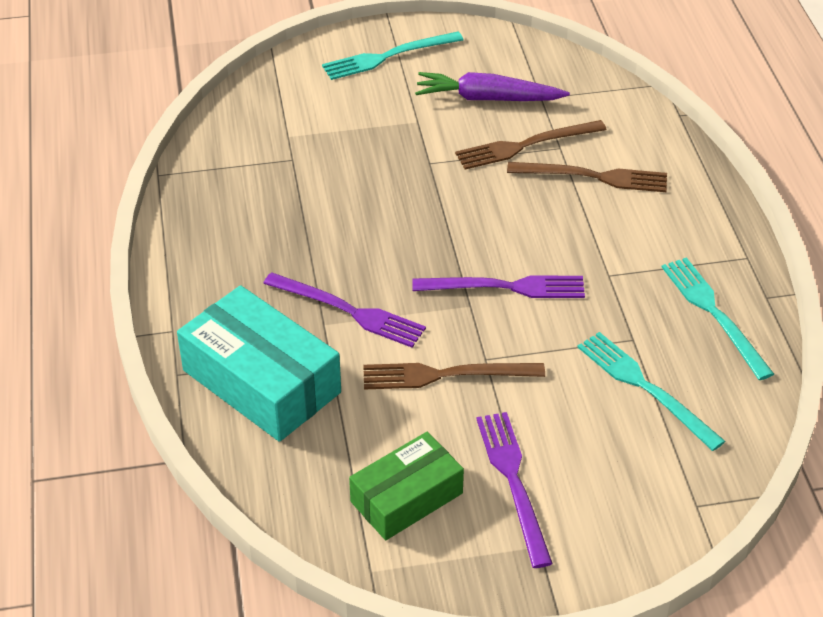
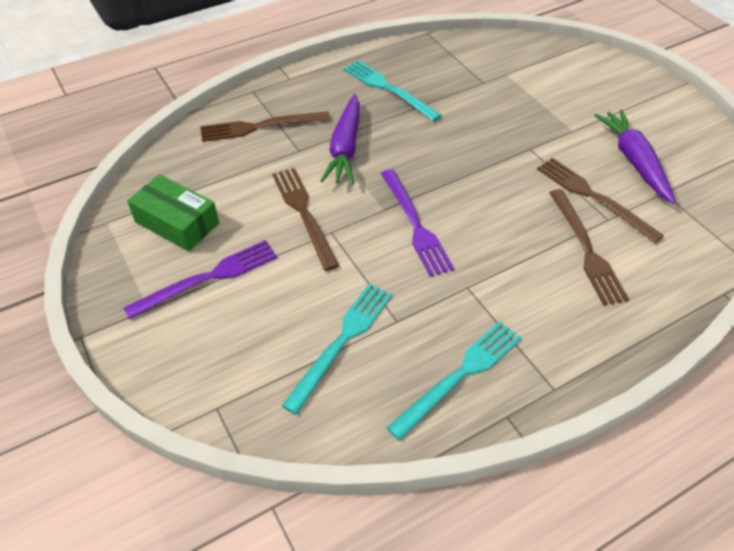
camera: 70 degrees right, 5 degrees up
turquoise box [177,285,341,442] -> brown fork [200,111,331,142]
purple fork [263,272,426,348] -> purple carrot [321,94,360,185]
turquoise fork [322,31,463,80] -> turquoise fork moved to [344,60,442,121]

